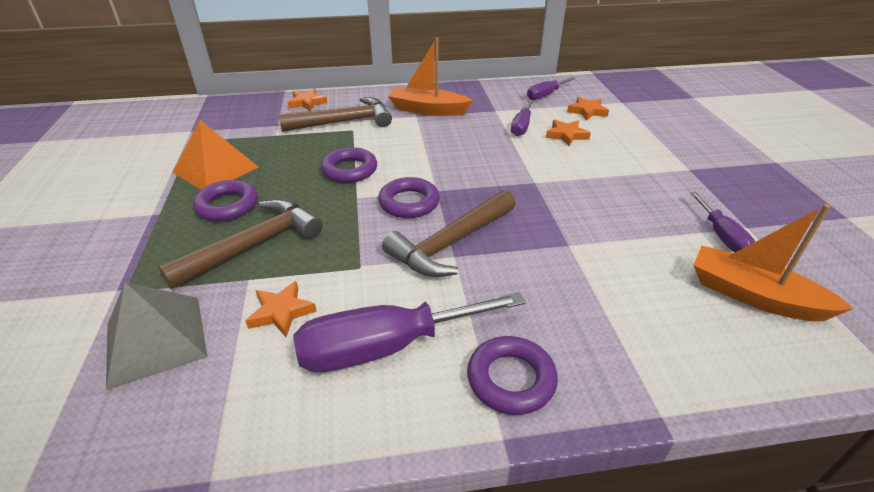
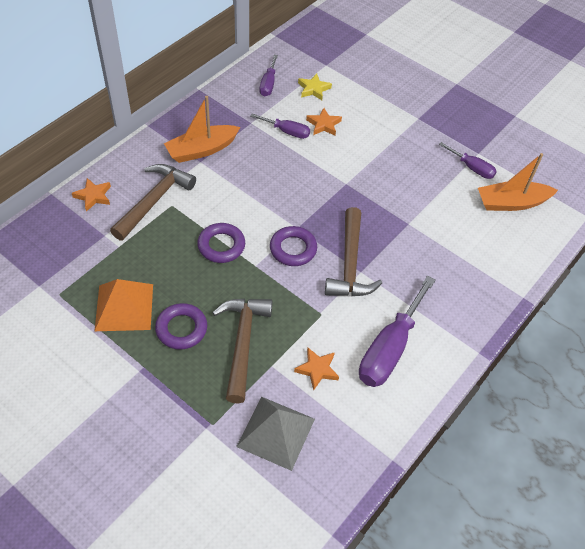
camera: 45 degrees left, 15 degrees up
purple ring [467,336,558,415] -> none
purple screwdriver [511,100,534,136] -> purple screwdriver turned 45 degrees counterclockwise [250,114,310,139]
orange star [567,97,609,121] -> yellow star [298,74,332,100]

